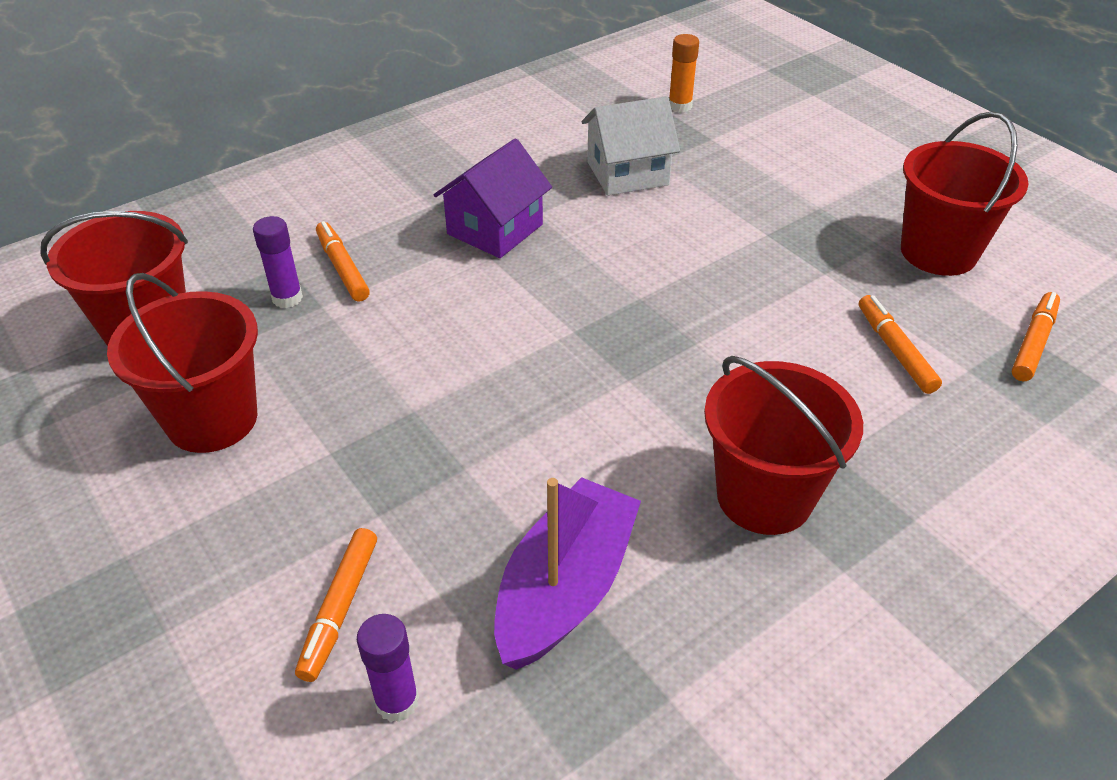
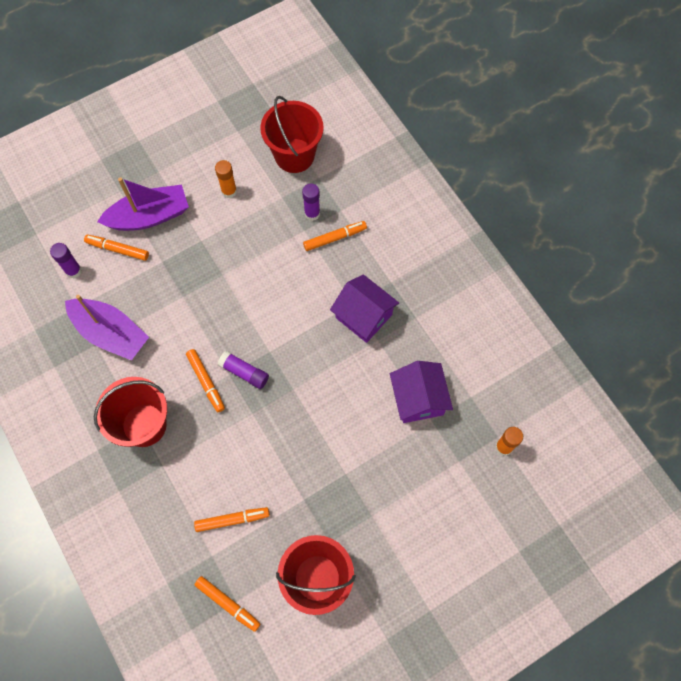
camera: 95 degrees right, 25 degrees up
red bucket [107,273,258,453] -> orange glue stick [215,160,237,198]
white house [582,96,680,196] -> purple house [390,361,453,423]
none -> purple boat [97,177,189,231]
none -> orange marker [186,349,225,412]
none -> purple glue stick [218,351,269,389]

